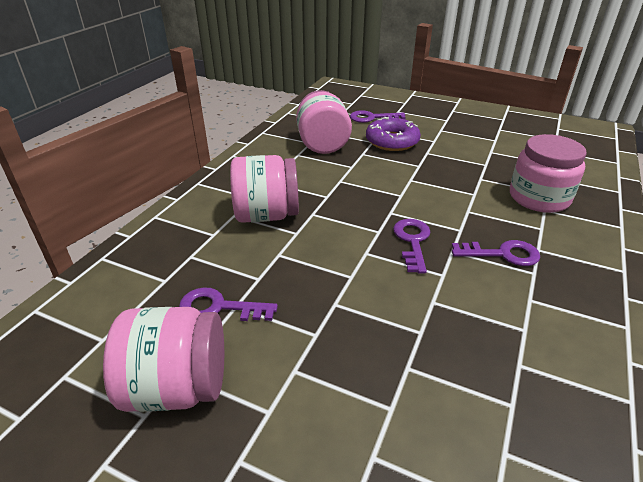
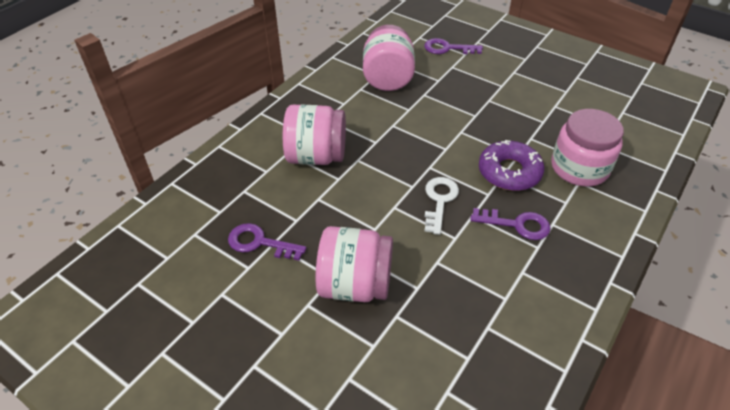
camera: 10 degrees right, 10 degrees up
pink jar [103,307,224,412] -> pink jar moved to [315,226,393,302]
purple donut [366,117,421,151] -> purple donut moved to [479,140,544,191]
purple key [393,219,430,274] -> white key [424,177,459,235]

